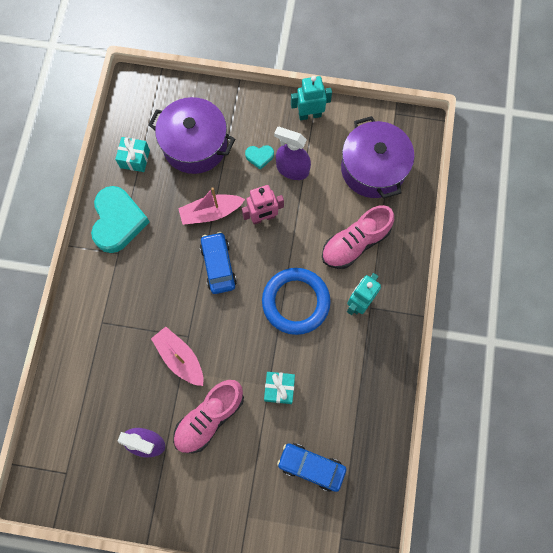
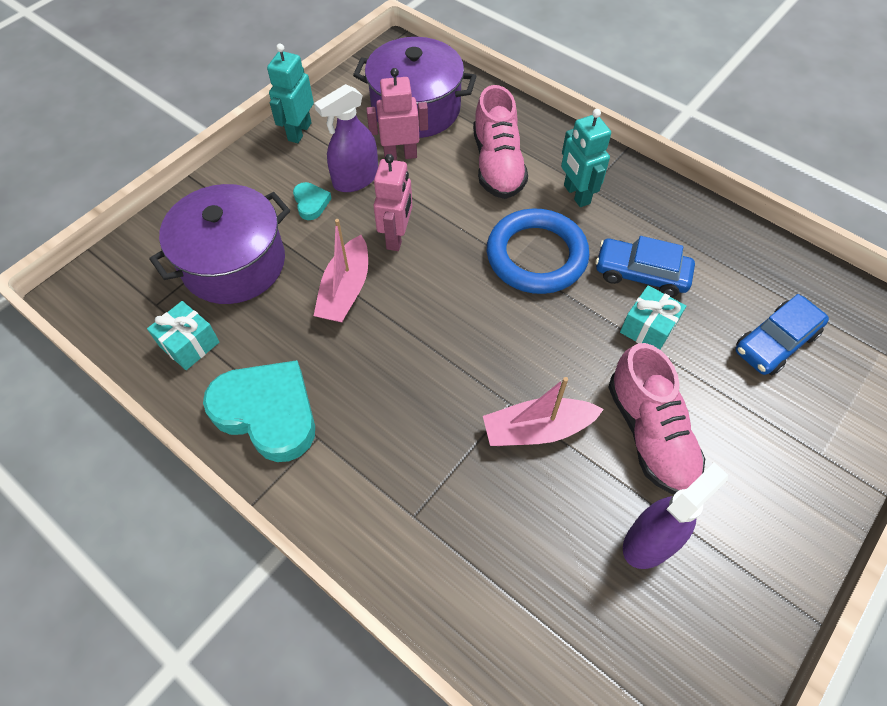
camera: 60 degrees left, 15 degrees down
blue car [200,232,237,294] -> blue car moved to [595,236,695,297]
turquoise heart [245,145,274,170] -> turquoise heart turned 45 degrees counterclockwise [293,182,332,220]
none -> pink robot [366,68,428,160]

